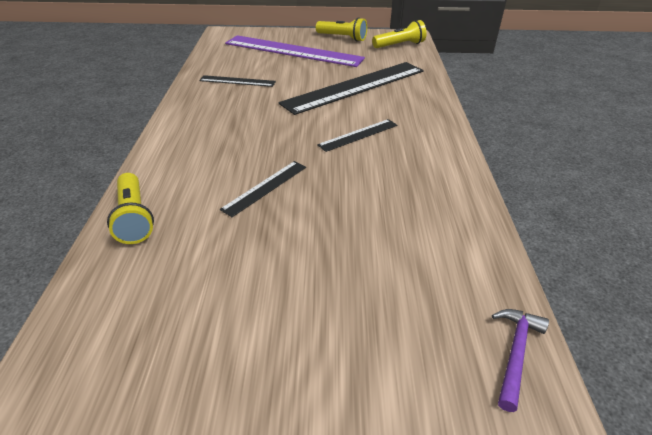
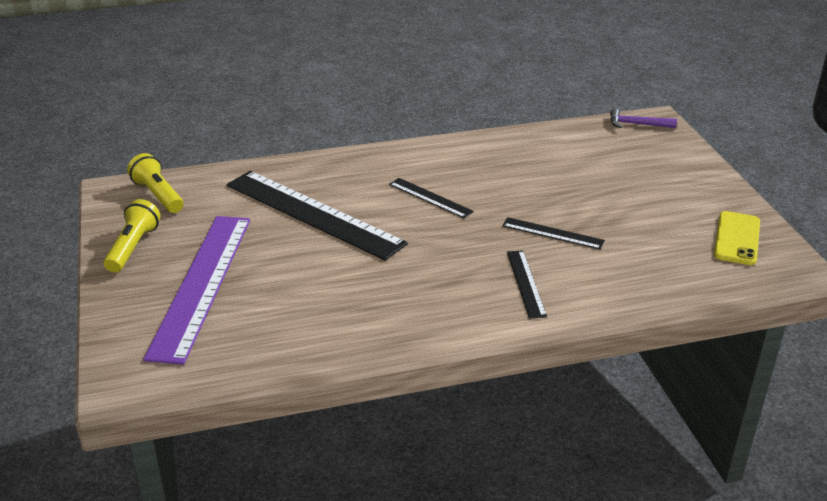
camera: 105 degrees left, 5 degrees down
yellow flashlight [107,173,154,244] -> none
black ruler [199,75,276,87] -> black ruler moved to [507,250,547,319]
none -> yellow phone [714,211,760,265]

